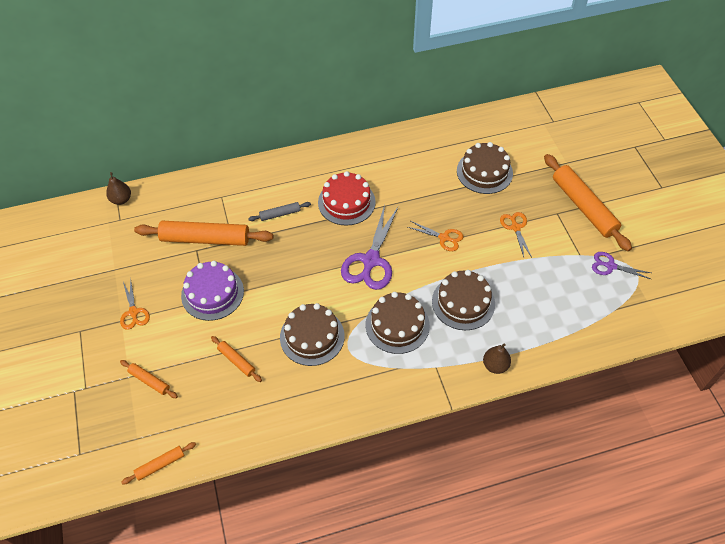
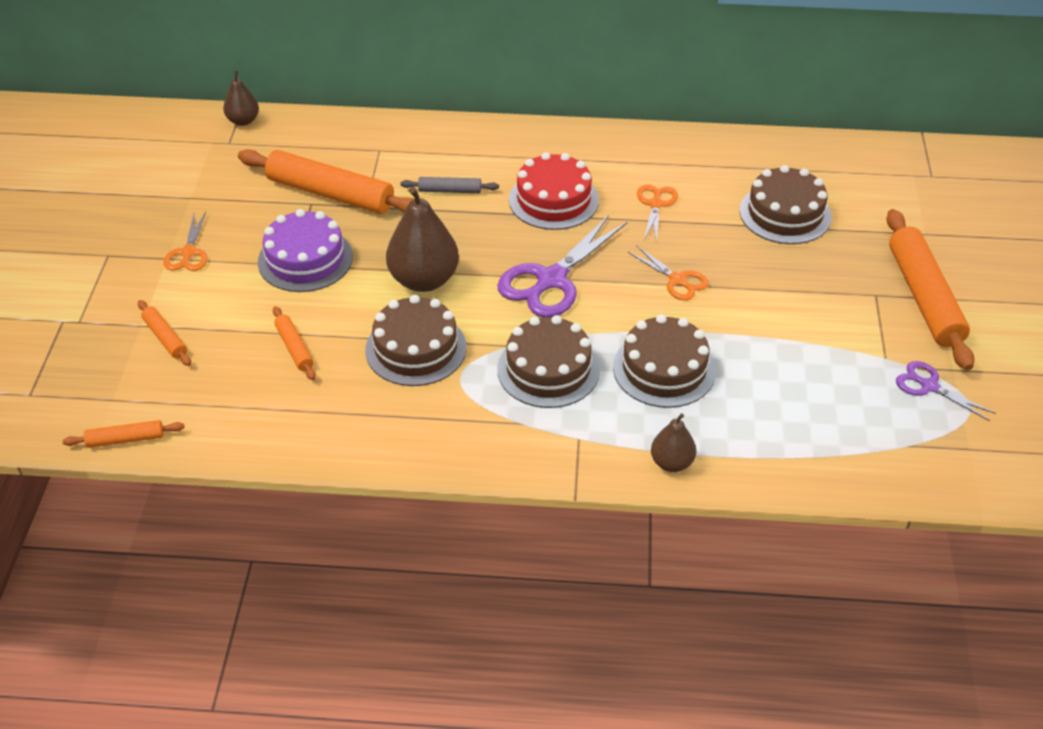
camera: 20 degrees right, 10 degrees down
orange scissors [500,212,532,257] -> orange scissors moved to [637,184,678,243]
none -> brown pear [386,187,459,292]

